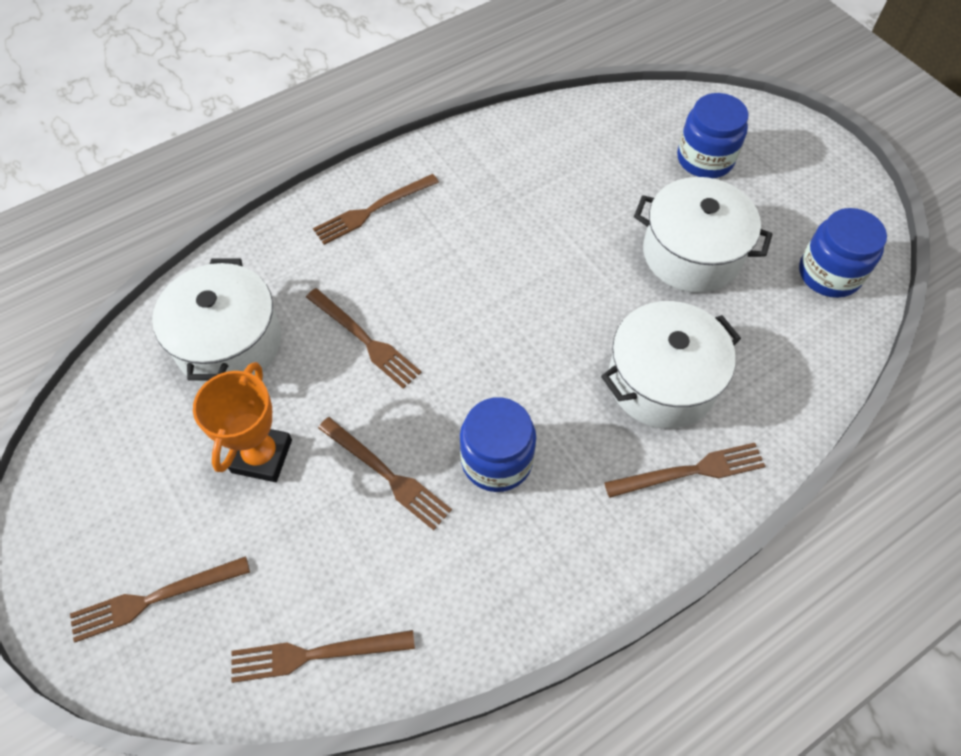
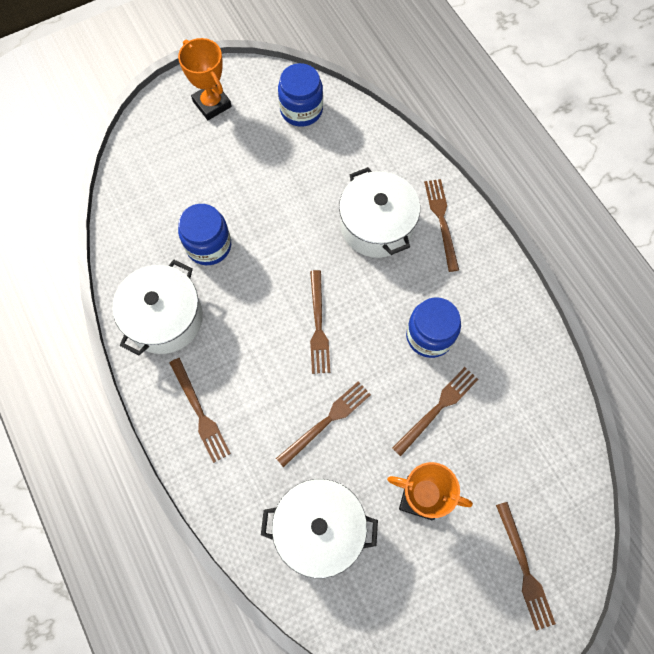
camera: 85 degrees left, 10 degrees up
brown fork [231,630,415,683] -> brown fork moved to [310,270,330,374]
white pot [634,177,772,293] -> white pot moved to [112,260,203,355]
blue jar [677,93,748,178] -> blue jar moved to [178,204,231,265]
none -> orange trophy [178,38,232,120]

